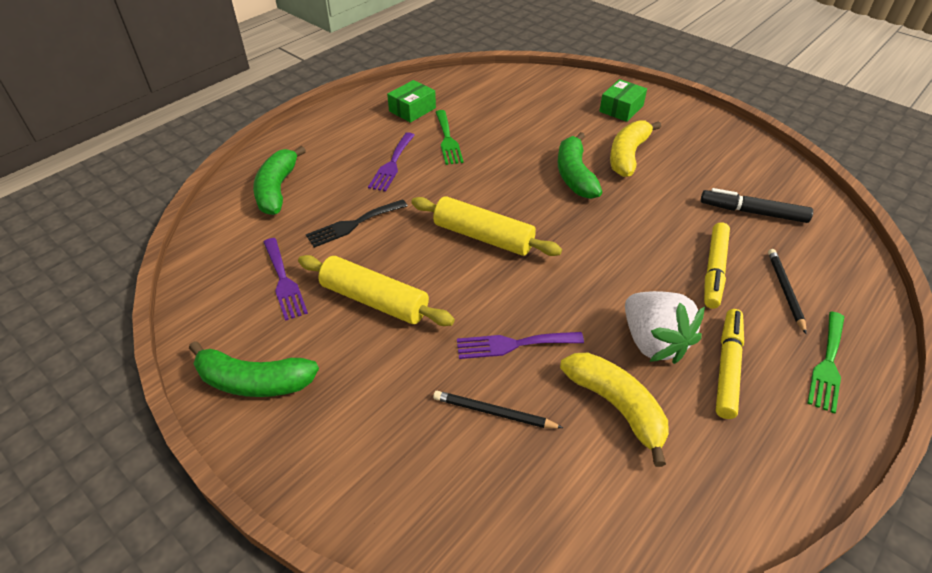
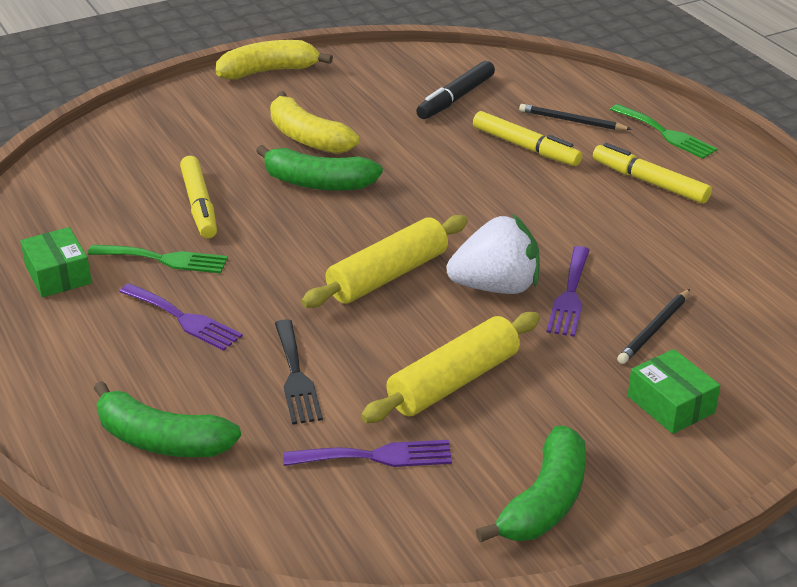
camera: 70 degrees left, 10 degrees down
yellow banana [560,353,669,467] -> yellow banana moved to [216,40,333,79]
green box [599,79,647,122] -> green box moved to [628,349,720,434]
white strawberry [625,291,705,364] -> white strawberry moved to [447,214,540,294]
none -> yellow marker [180,156,217,239]

